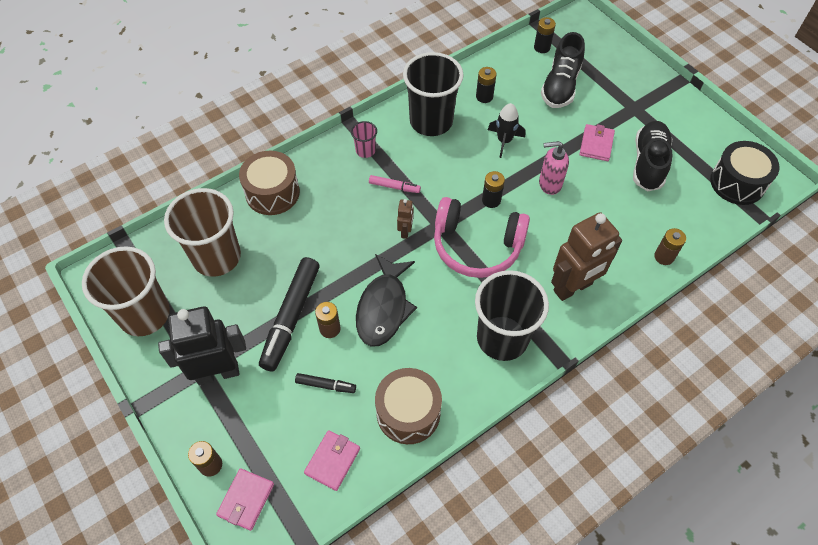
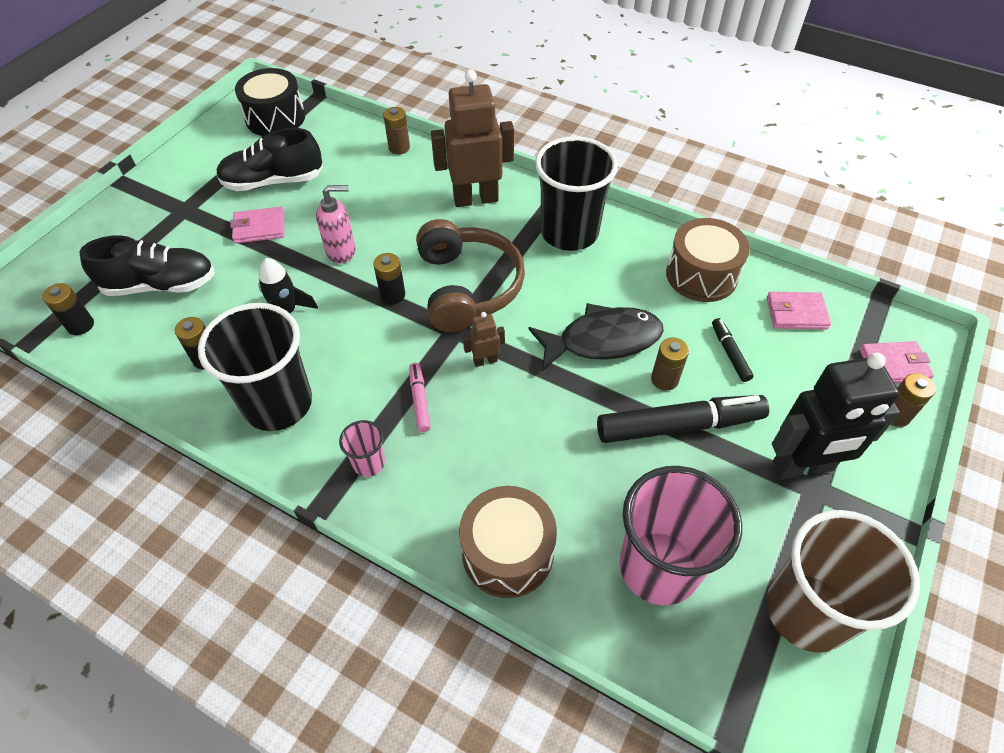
camera: 115 degrees left, 5 degrees down
black robot [158,306,246,385] -> black robot turned 60 degrees counterclockwise [772,353,900,480]
brown cup [164,188,241,277] -> pink cup [620,466,742,605]
pink headphones [434,197,530,278] -> brown headphones [416,219,525,332]
pink soap dispenser [539,141,569,195] -> pink soap dispenser turned 75 degrees counterclockwise [316,185,355,264]
brown robot [551,212,622,301] -> brown robot turned 45 degrees counterclockwise [431,70,514,207]

